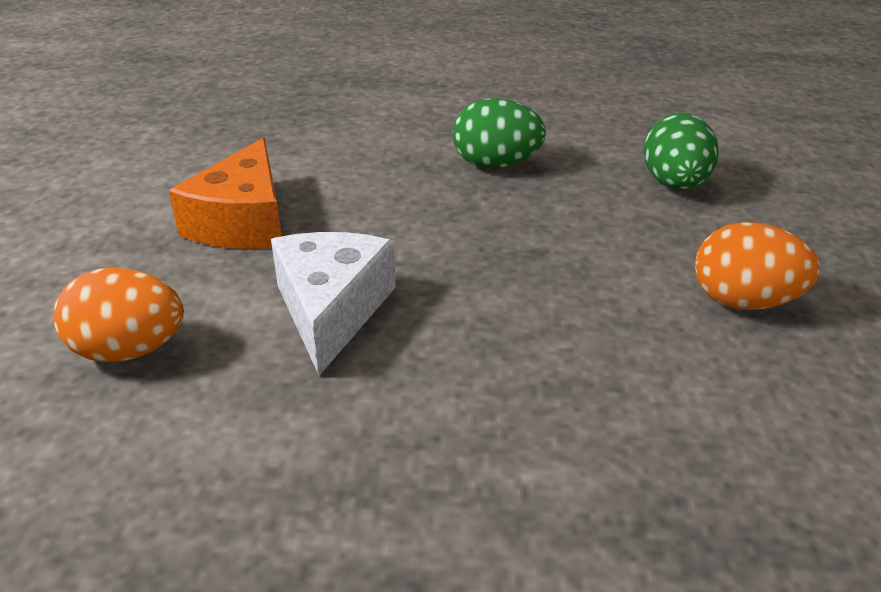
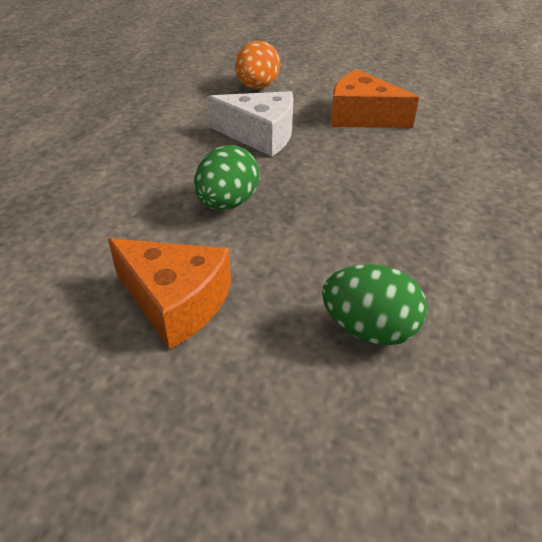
camera: 105 degrees right, 5 degrees up
green egg [453,98,546,168] -> green egg moved to [194,145,259,210]
orange egg [695,222,820,310] -> orange cheese [108,238,231,349]

